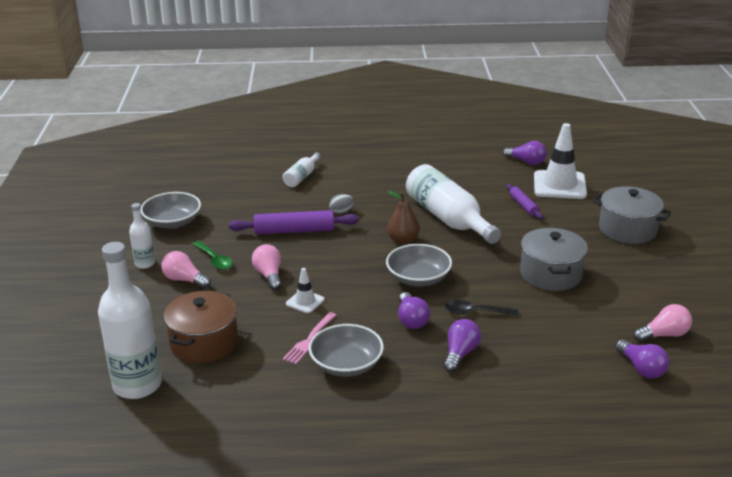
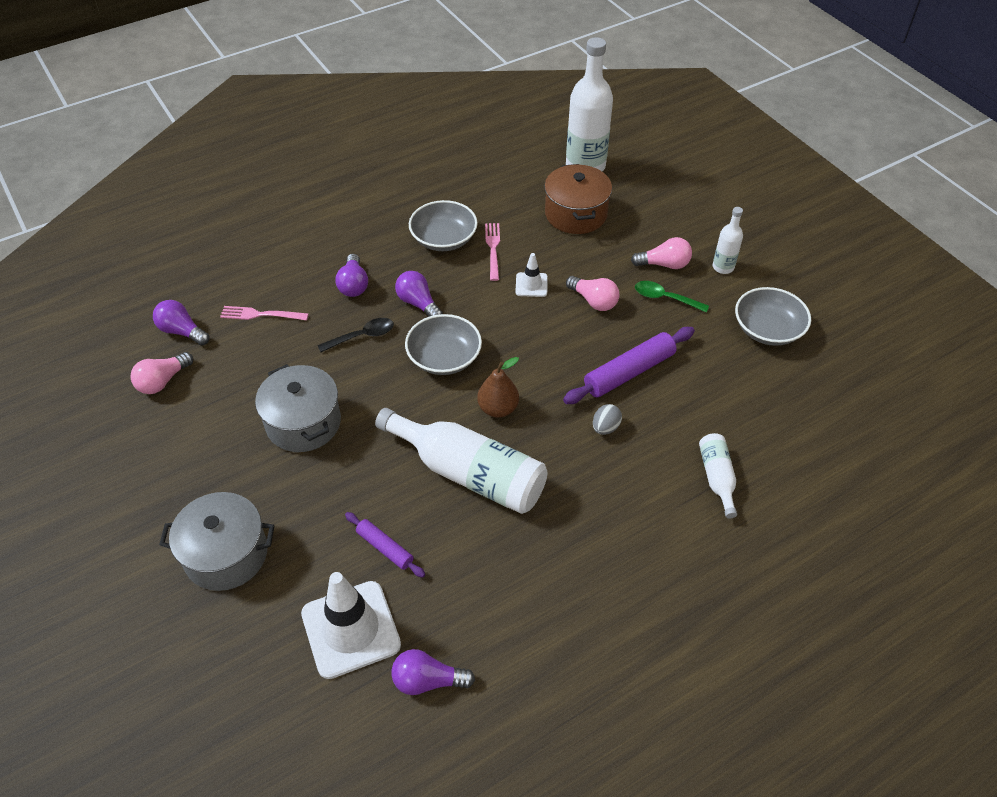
camera: 150 degrees right, 20 degrees up
none -> pink fork [220,306,308,320]

